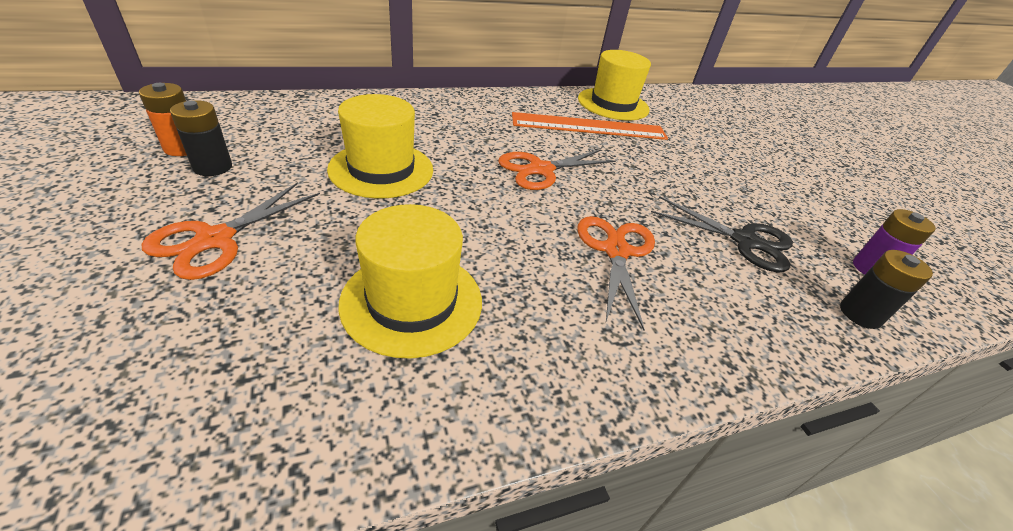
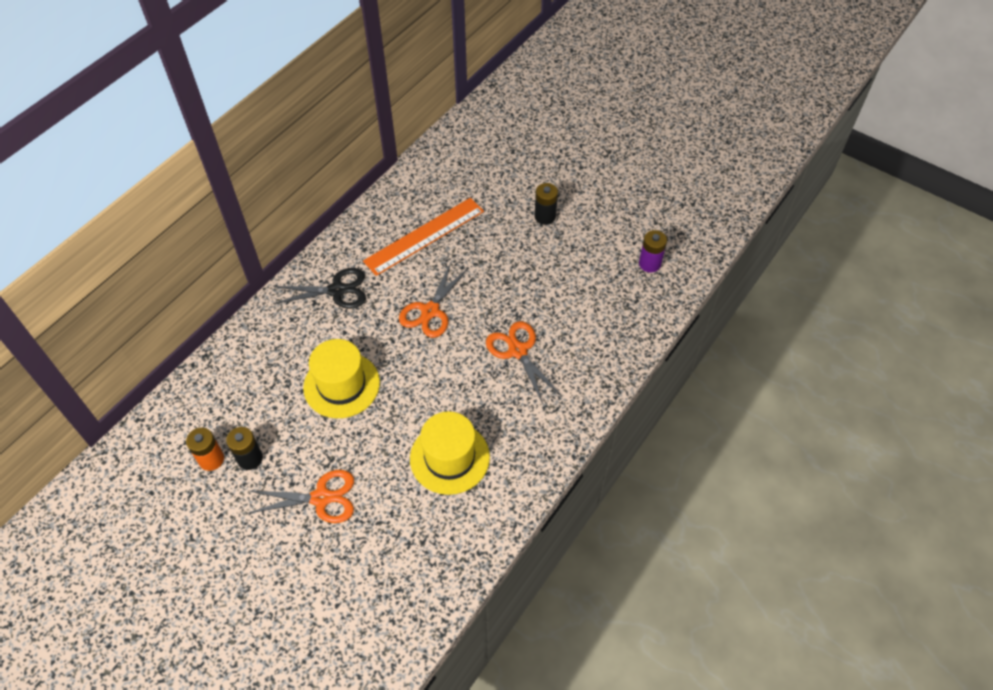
camera: 30 degrees left, 15 degrees up
orange scissors [142,182,320,280] -> orange scissors turned 90 degrees counterclockwise [247,470,354,523]
yellow hat [578,50,651,120] -> none
black scissors [651,197,793,272] -> black scissors moved to [273,268,366,309]
black battery [840,250,933,329] -> black battery moved to [535,183,558,225]

